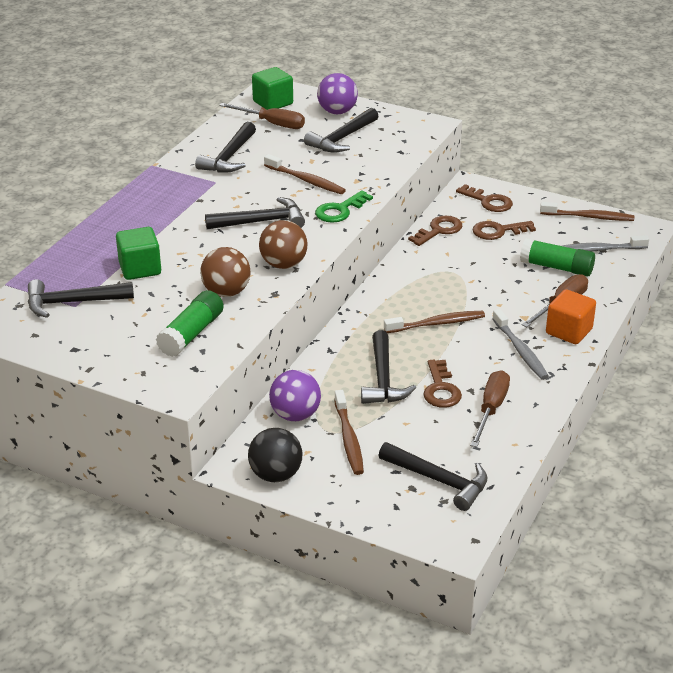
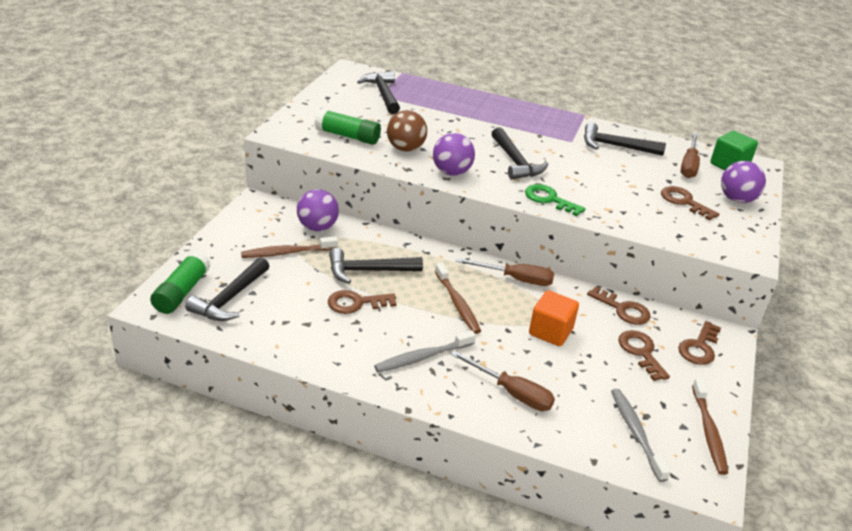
camera: 80 degrees right, 0 degrees up
green cube [116,227,161,280] -> none
black ball [248,428,302,482] -> none
brown ball [259,220,308,269] -> purple ball [433,133,475,176]
brown toothbrush [264,154,346,194] -> none
black hammer [304,108,379,153] -> brown key [661,186,719,220]
brown screwdriver [470,370,510,447] -> brown screwdriver moved to [456,258,554,286]
green glue stick [520,238,595,276] -> green glue stick moved to [150,251,211,314]
orange cube [546,289,596,344] -> orange cube moved to [529,290,579,346]

